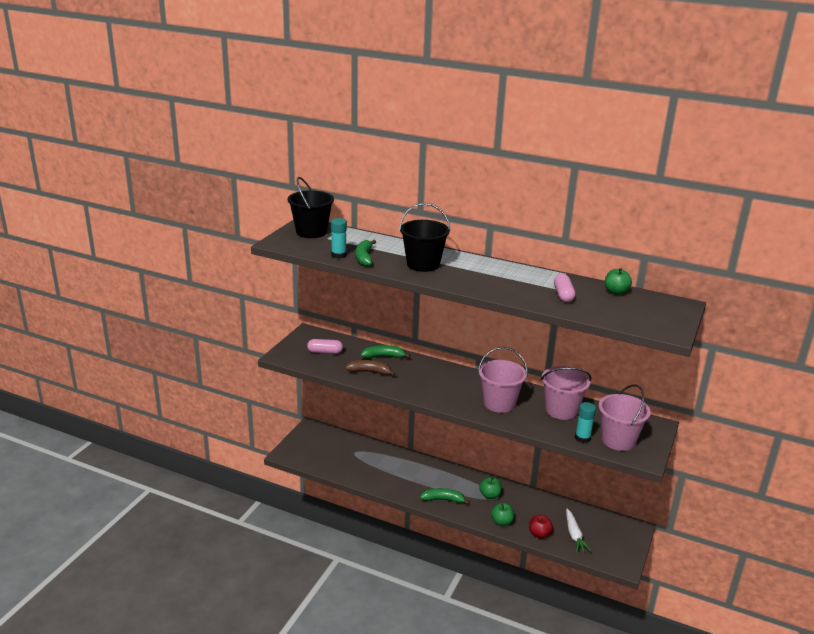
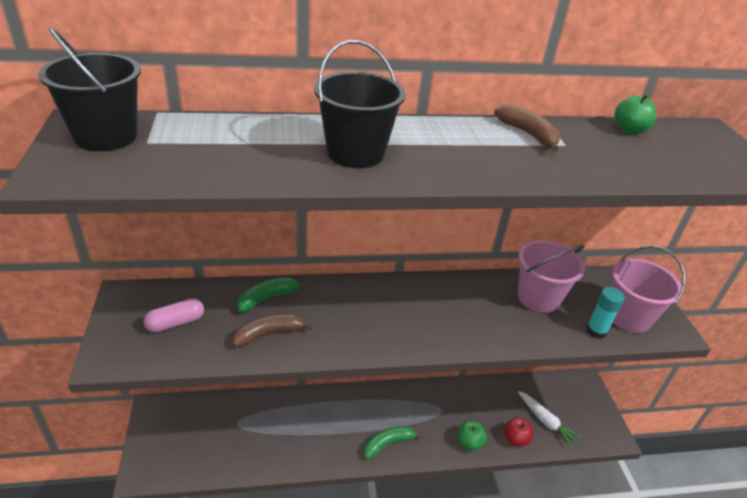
camera: 35 degrees left, 10 degrees up
turquoise glue stick [331,218,347,259] -> none
green banana [356,240,376,266] -> none
pink bucket [478,347,528,413] -> none
green apple [479,476,502,499] -> none
pink capsule [554,274,575,302] -> none
none -> brown banana [494,104,560,152]

